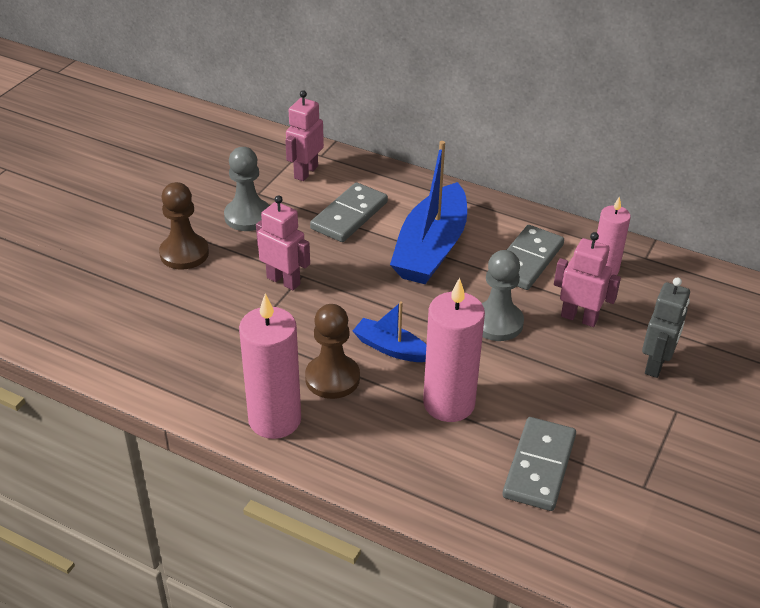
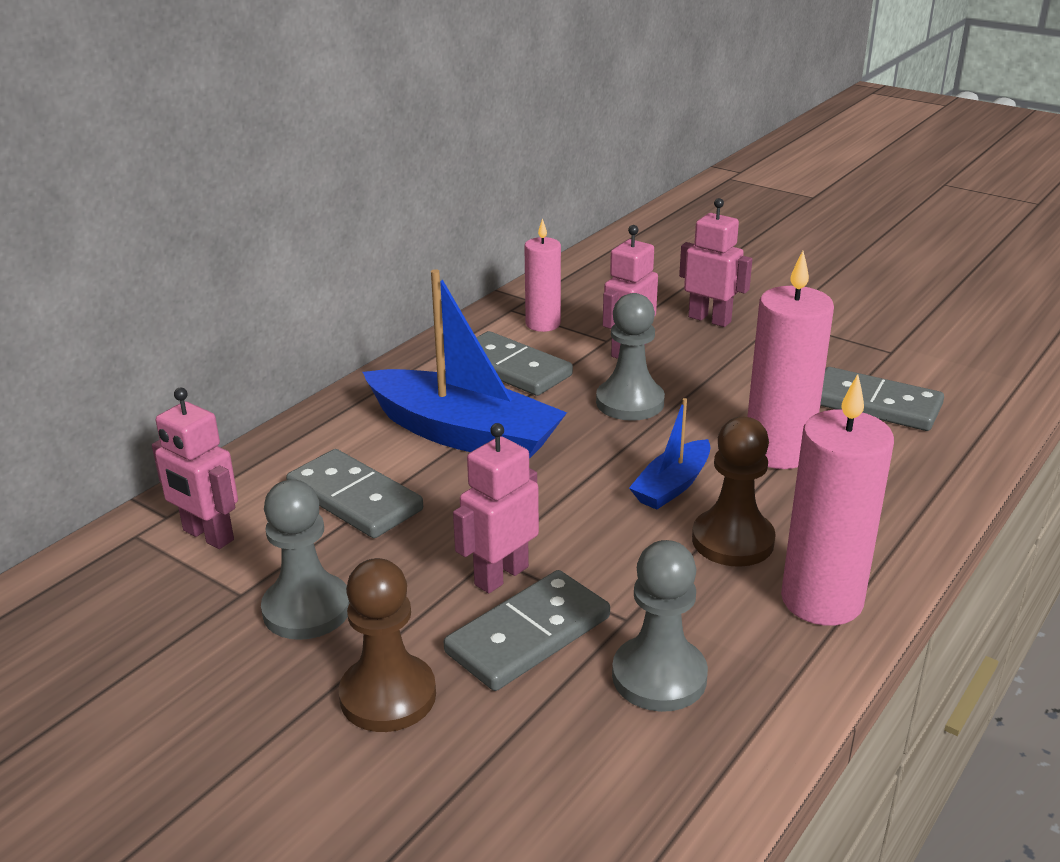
camera: 80 degrees left, 10 degrees down
grey robot [642,278,690,378] -> pink robot [679,198,753,327]
none -> grey domino [444,570,610,691]
none -> grey pawn [612,540,708,712]

